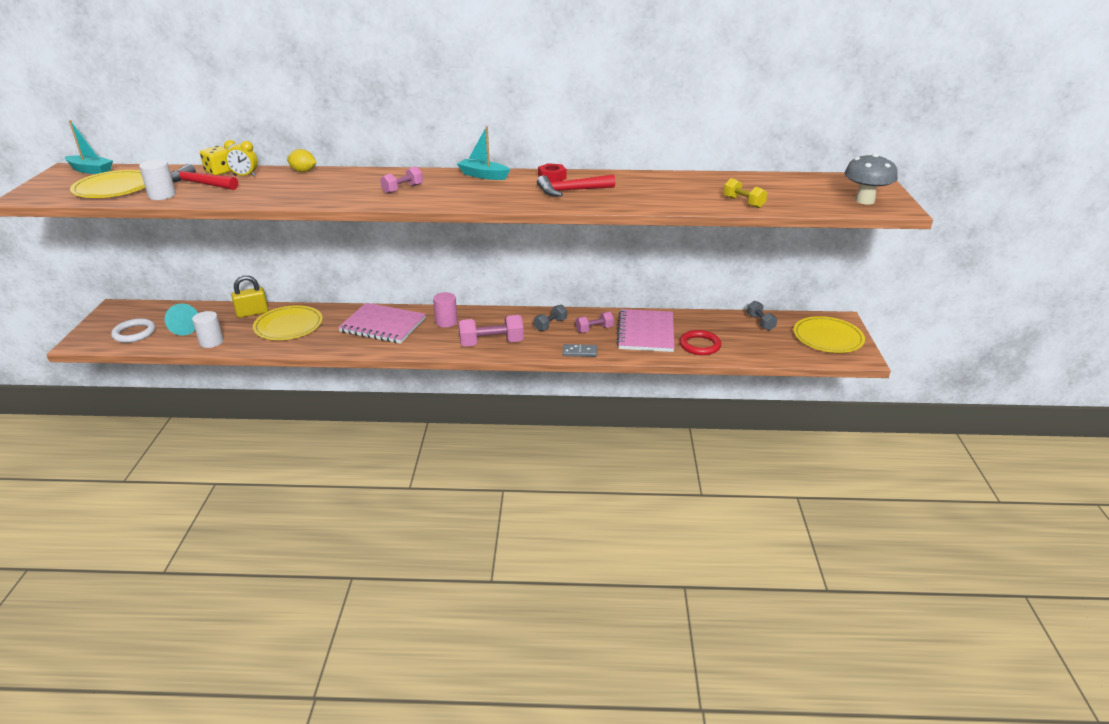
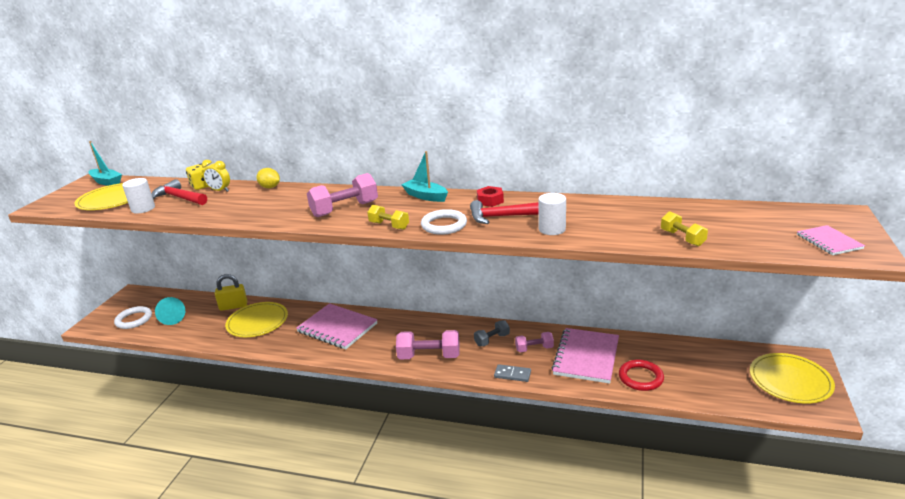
camera: 15 degrees right, 5 degrees down
white cylinder [192,311,224,348] -> white cylinder moved to [538,193,566,235]
pink dumbbell [380,166,423,194] -> pink dumbbell [307,173,378,217], size x1.69
pink cylinder [433,292,458,328] -> none
grey dumbbell [747,301,778,331] -> none
grey mushroom [844,153,898,205] -> pink notebook [797,225,865,255]
none -> yellow dumbbell [367,205,409,230]
none -> white ring [421,209,467,235]

